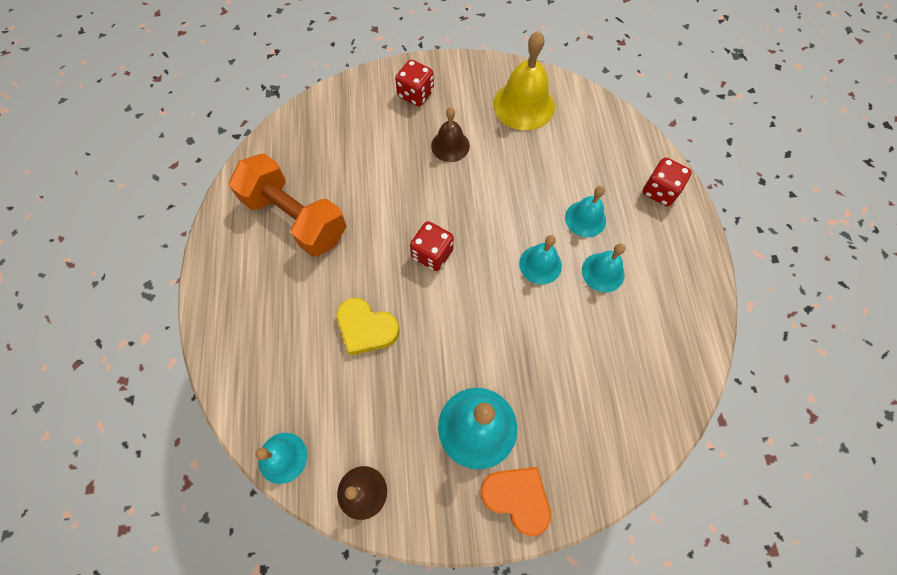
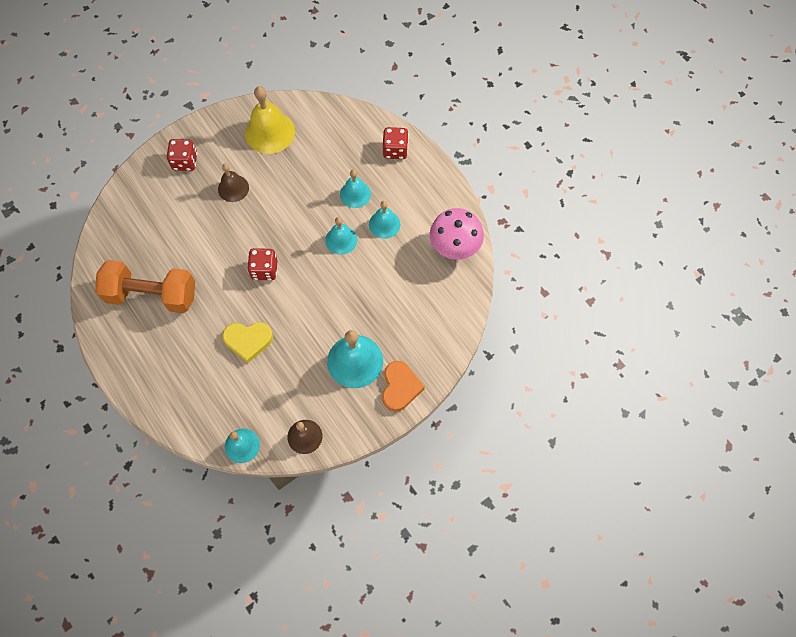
camera: 30 degrees left, 0 degrees up
orange heart [480,467,551,536] -> orange heart turned 90 degrees clockwise [382,361,425,411]
none -> pink mushroom [430,208,484,260]

